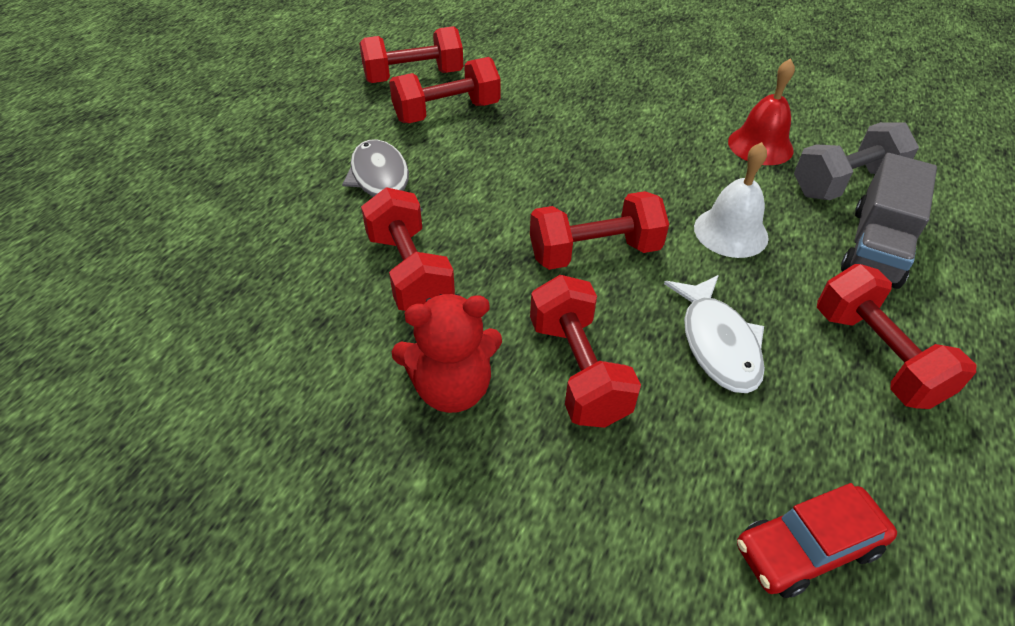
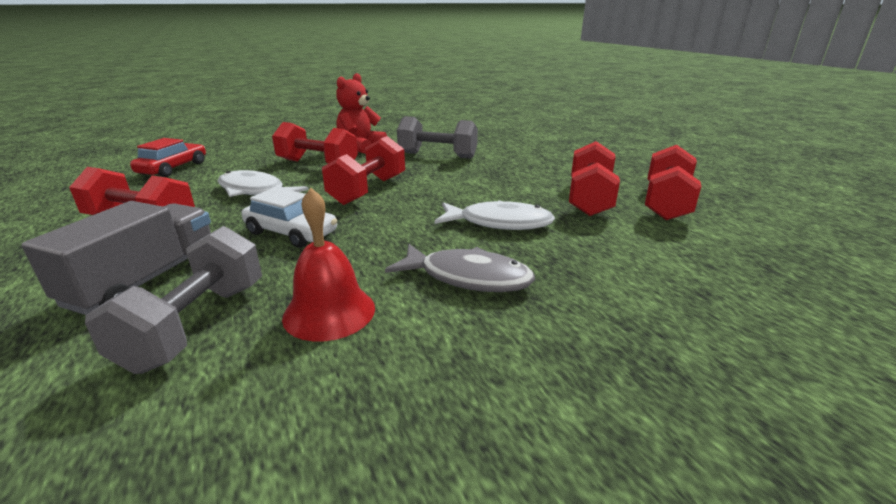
camera: 130 degrees right, 20 degrees down
grey fish [342,139,423,212] -> grey fish moved to [385,244,535,292]
red dumbbell [361,187,455,311] -> grey dumbbell [397,116,478,159]
white bell [694,142,769,258] -> white car [242,187,337,248]
grey truck [841,153,937,289] -> grey truck turned 45 degrees clockwise [21,201,211,315]
none -> white fish [435,200,555,230]

